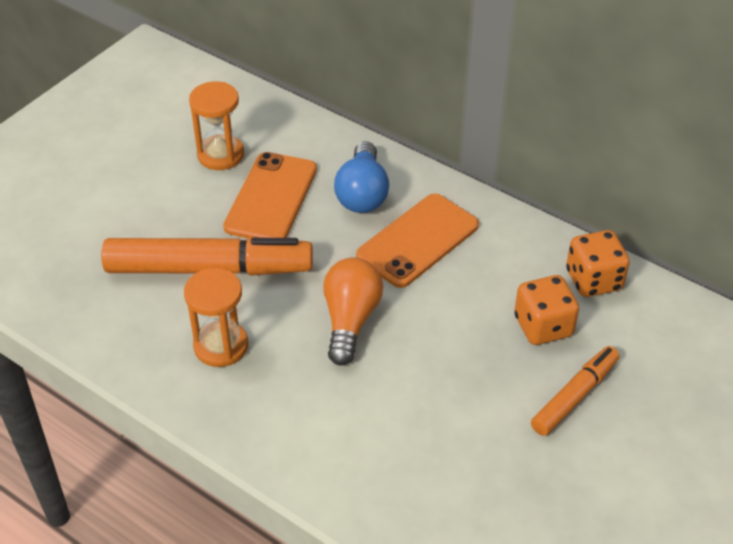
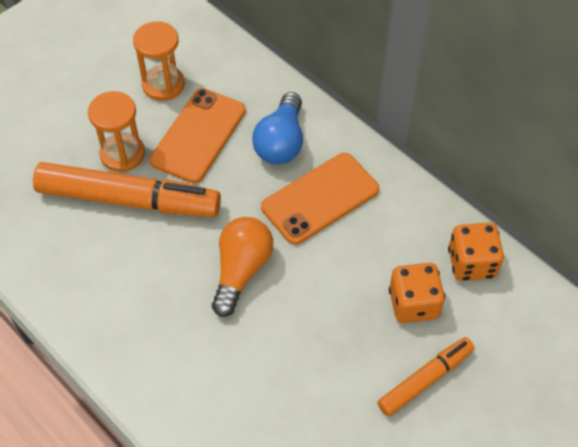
camera: 10 degrees right, 10 degrees up
orange hourglass [184,268,248,367] -> orange hourglass moved to [88,91,145,172]

